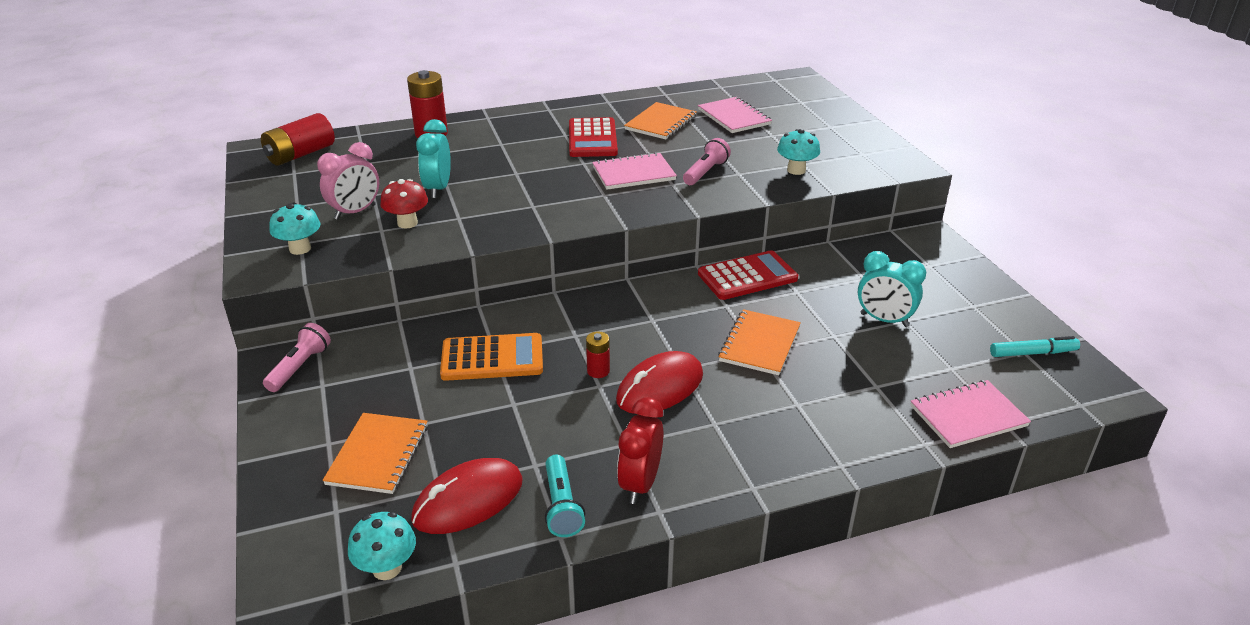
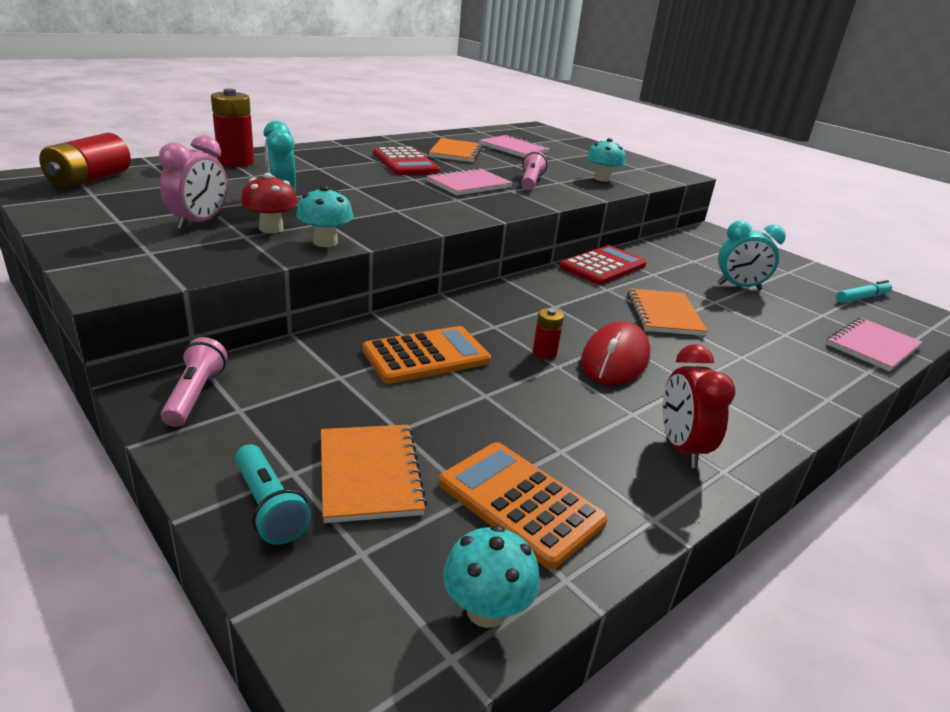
camera: 25 degrees left, 5 degrees down
turquoise mushroom [269,203,320,255] -> turquoise mushroom moved to [296,186,353,247]
red mouse [411,458,523,534] -> orange calculator [439,442,608,569]
turquoise flashlight [545,455,585,537] -> turquoise flashlight moved to [235,444,311,545]

